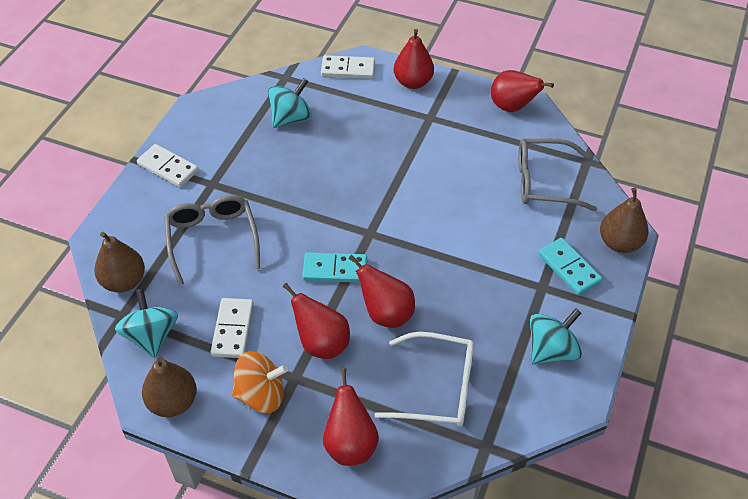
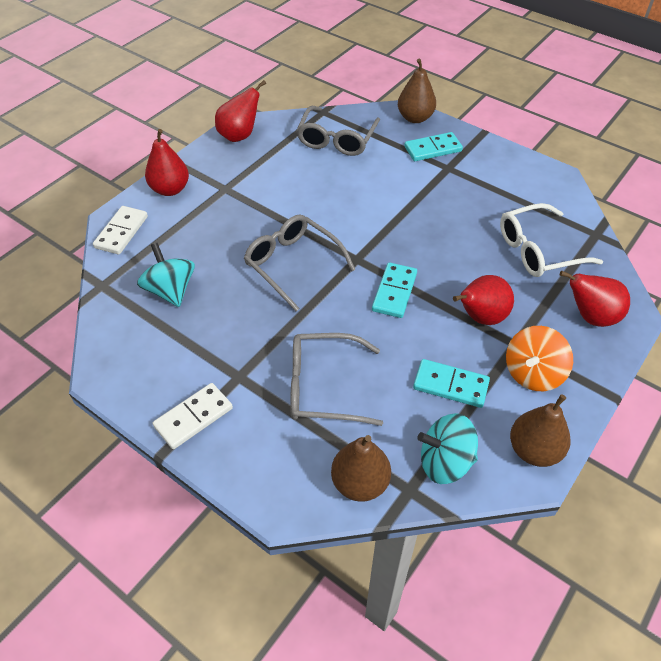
camera: 75 degrees left, 0 degrees up
white domino [211,298,254,358] -> turquoise domino [413,359,490,408]
orange spinning top [232,351,288,413] -> orange spinning top turned 150 degrees counterclockwise [506,326,573,391]
red pear [348,255,415,328] -> none
white glasses [374,332,474,427] -> white glasses turned 135 degrees counterclockwise [500,203,603,277]
turquoise spinning top [530,308,582,364] -> none
none -> grey glasses [244,215,355,311]

